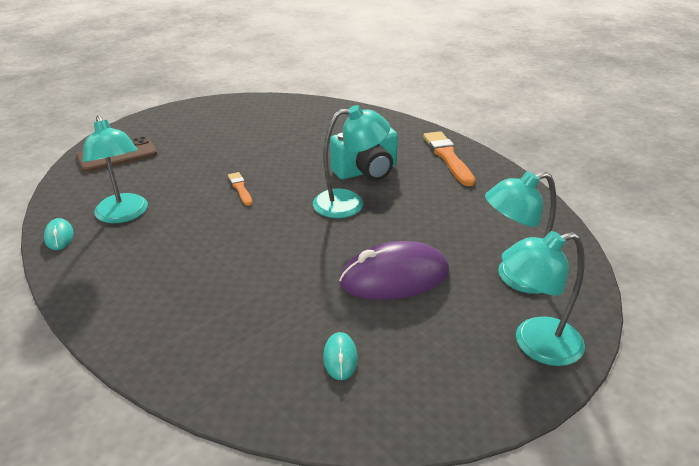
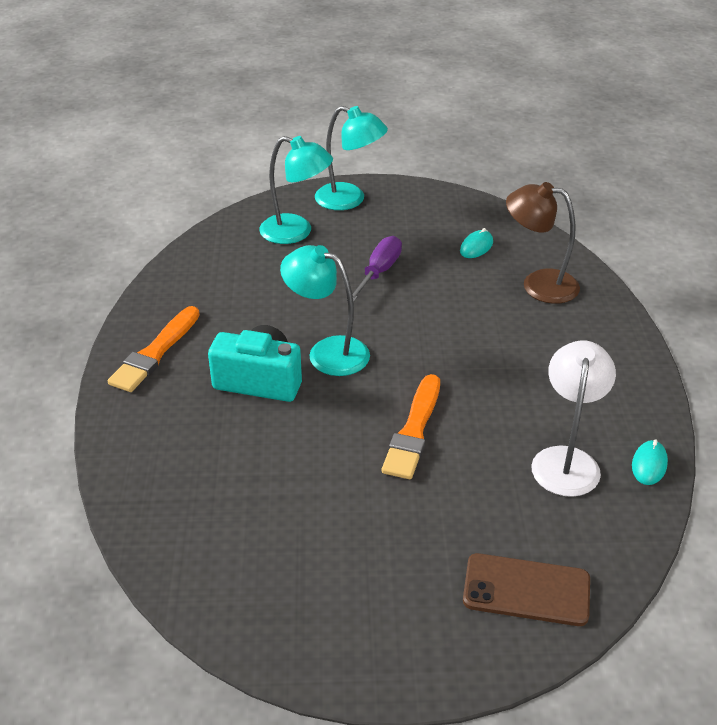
camera: 140 degrees left, 5 degrees up
turquoise lamp [82,115,148,223] -> white lamp [531,340,616,497]
orange brush [228,172,252,206] -> orange brush [382,374,440,479], size x1.82
purple mouse [339,241,449,300] -> purple screwdriver [347,236,402,302]
none -> brown lamp [506,182,580,304]

